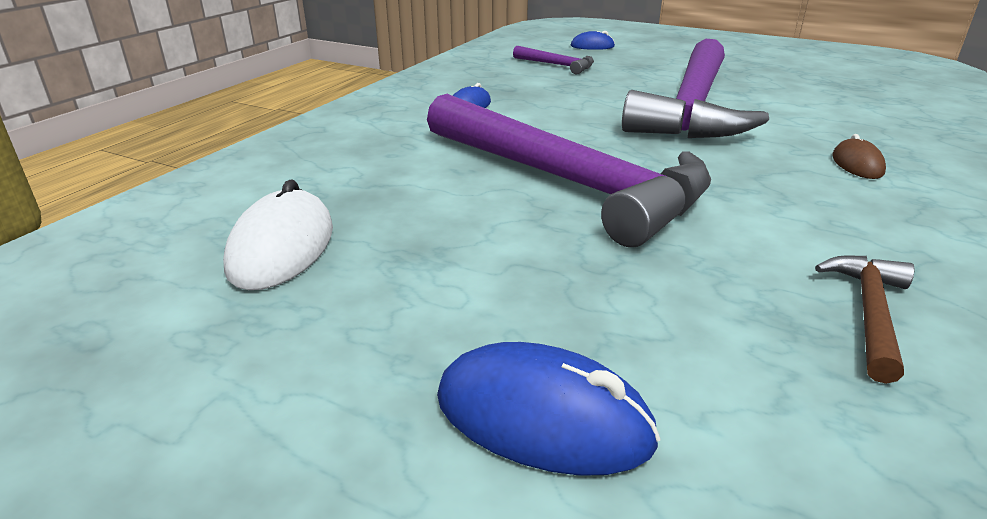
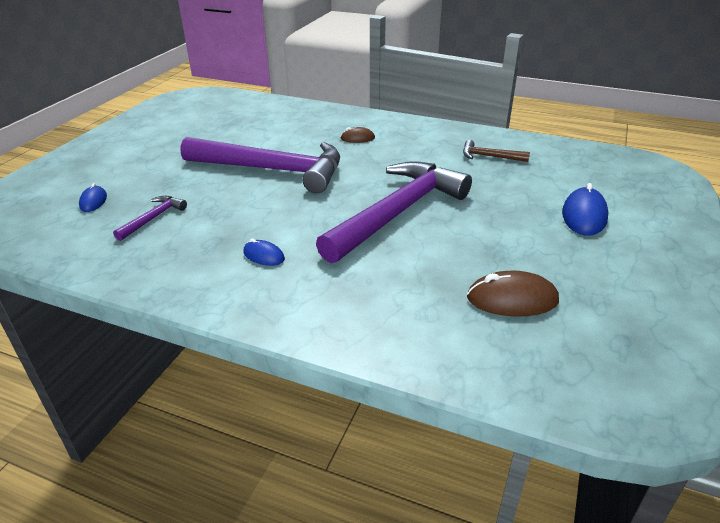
camera: 95 degrees left, 5 degrees up
white mouse [223,179,333,290] -> brown mouse [467,271,559,317]

